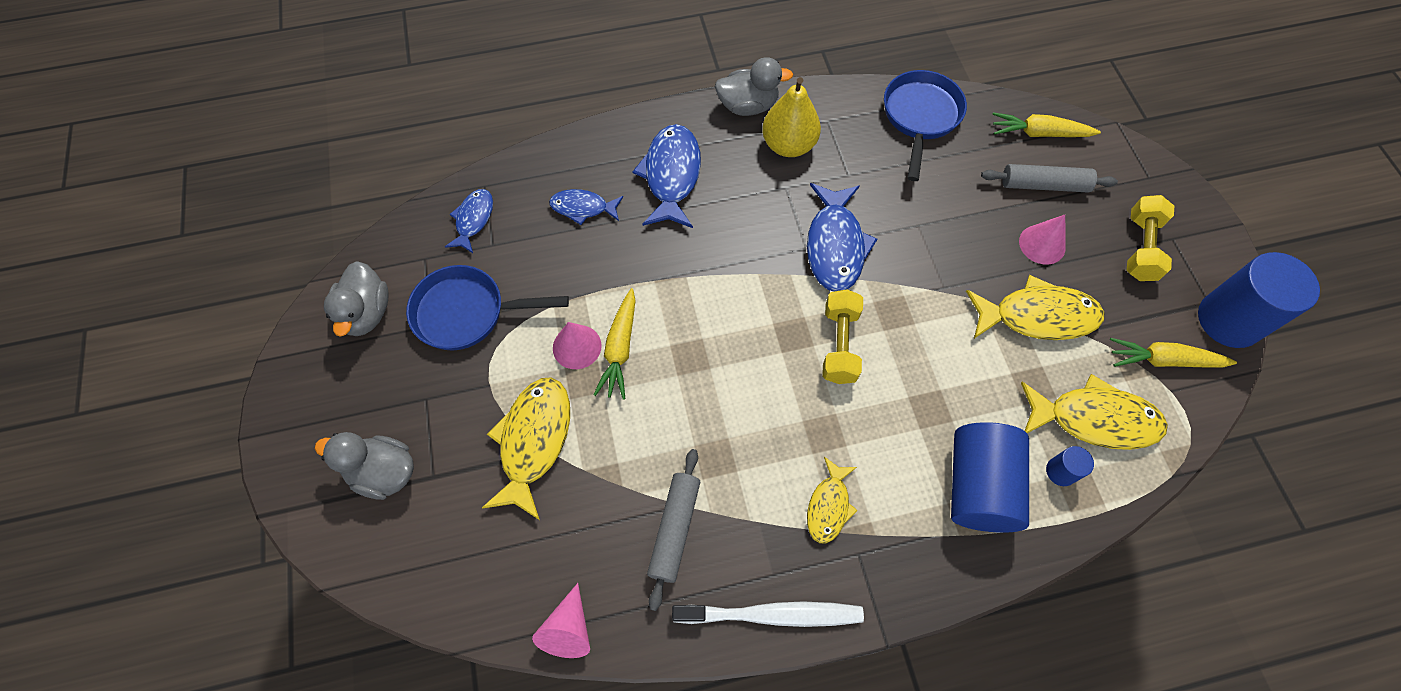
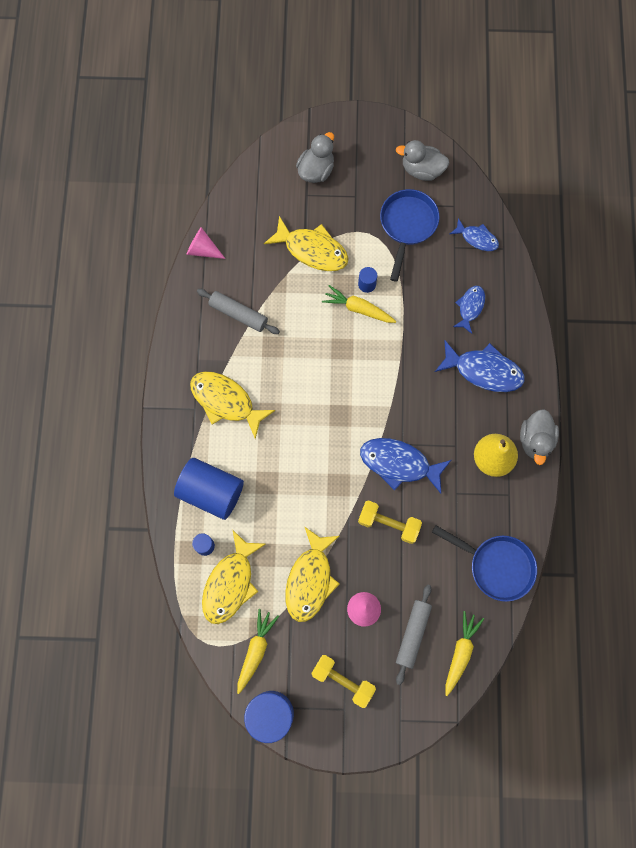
camera: 105 degrees right, 10 degrees up
pink cone [553,322,602,369] -> blue cylinder [358,267,377,293]
white toothbrush [672,601,864,627] -> none
yellow fish [807,457,858,544] -> yellow fish [190,371,275,439], size x1.70
yellow dumbbell [822,289,863,384] -> yellow dumbbell moved to [358,501,422,544]

